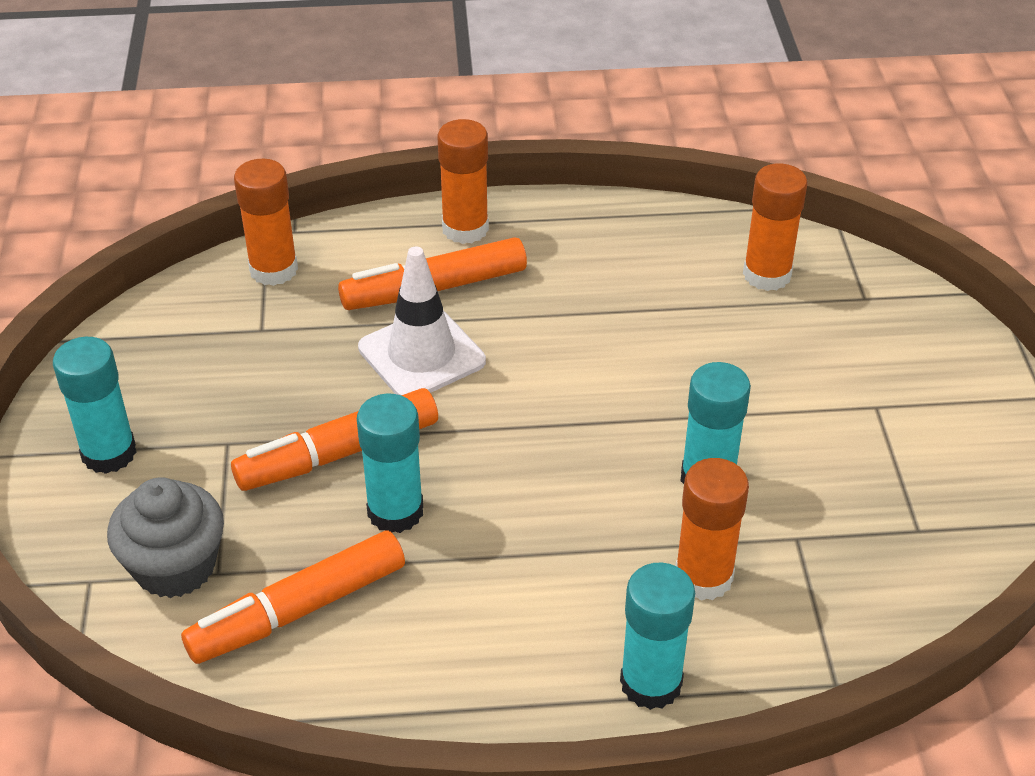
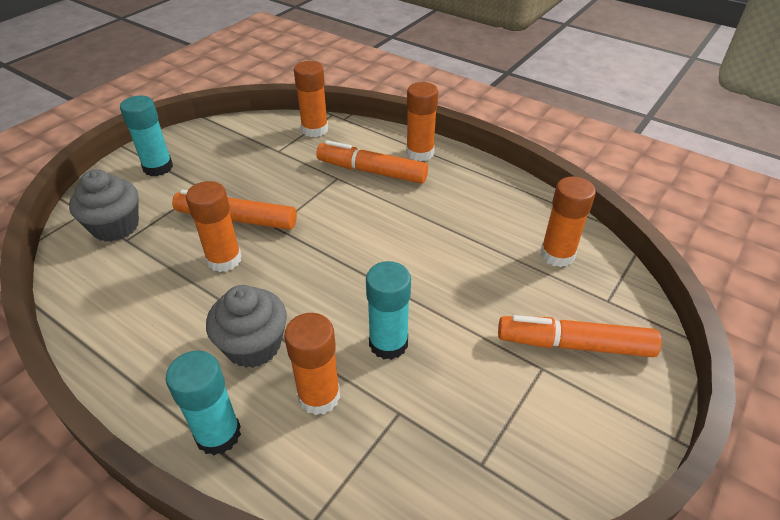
camera: 40 degrees right, 0 degrees up
orange marker [181,531,405,664] -> orange marker moved to [498,315,662,357]
turquoise glue stick [357,393,423,533] -> orange glue stick [186,181,242,272]
white traffic cone [358,246,486,395] -> none
none -> grey cupcake [206,285,287,368]

